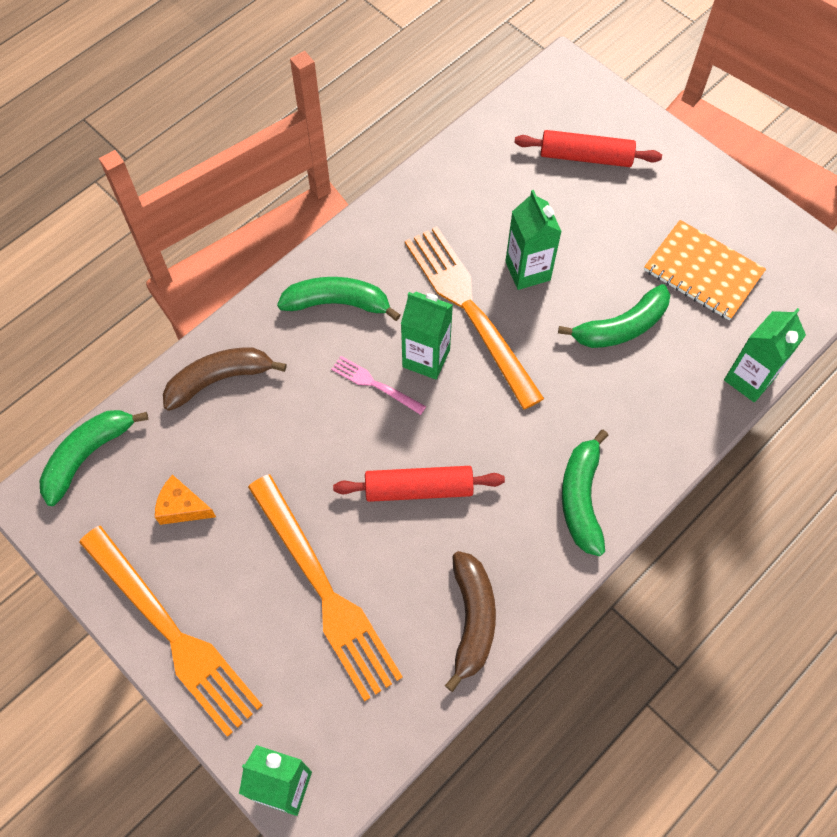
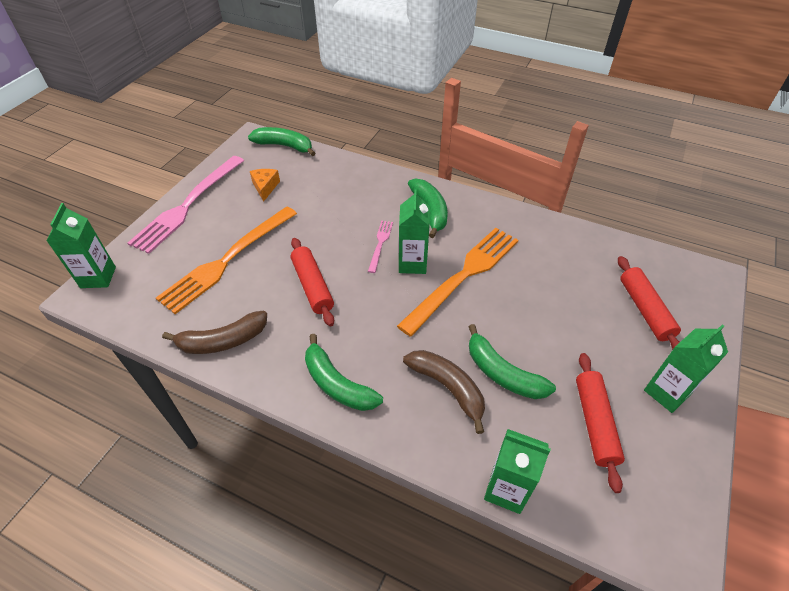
camera: 70 degrees right, 15 degrees down
orange fork [79,526,263,737] -> pink fork [127,156,244,254]
brown banana [163,348,287,411] -> brown banana moved to [403,350,485,434]
green carton [505,190,562,290] -> green carton moved to [644,324,728,413]
green banana [562,430,608,556] -> green banana turned 120 degrees counterclockwise [305,334,383,411]
orange notebook [644,220,766,320] -> red rolling pin [576,353,625,493]

